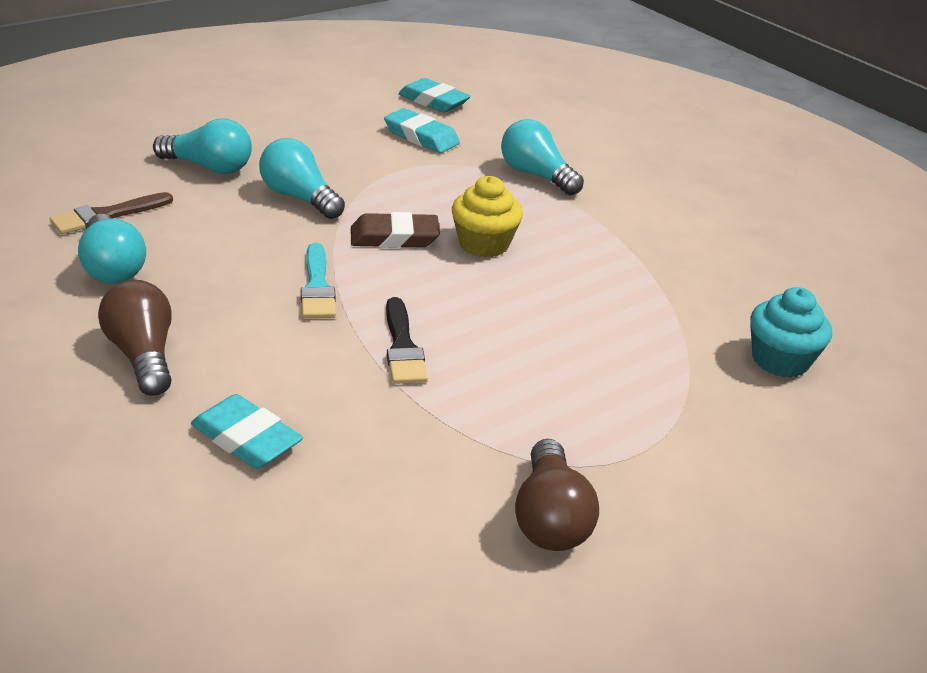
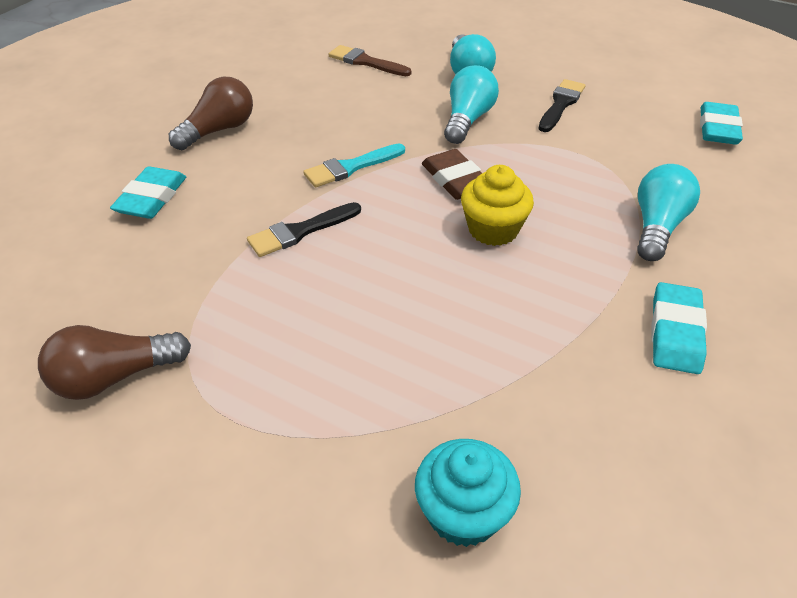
camera: 70 degrees right, 10 degrees up
turquoise light bulb [78,214,146,284] -> none
turquoise eraser [384,108,460,153] -> turquoise eraser moved to [651,282,707,374]
none -> black brush [538,79,585,132]

